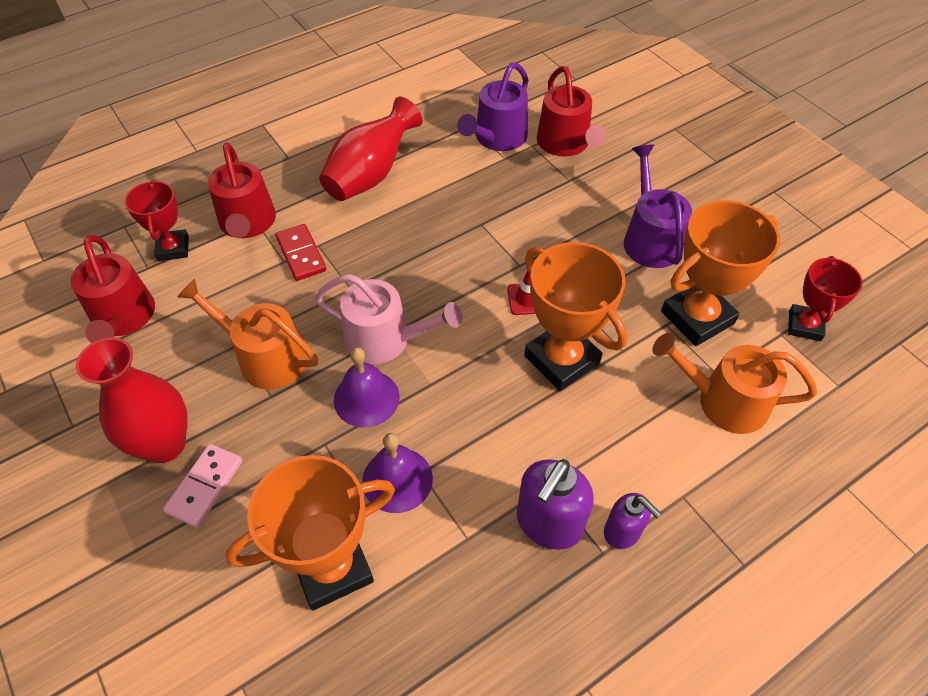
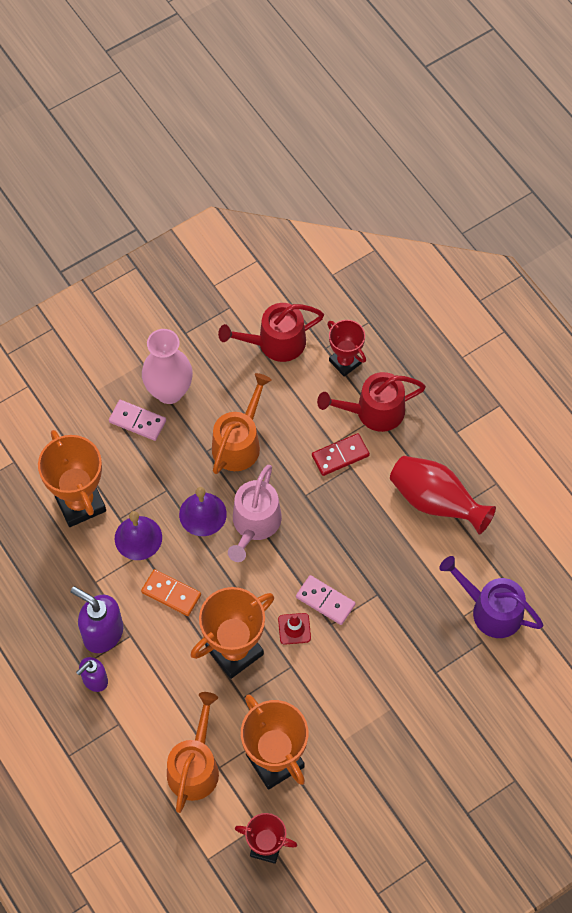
camera: 90 degrees right, 10 degrees up
red vase [76,337,188,463] -> pink vase [142,329,193,404]
red trophy [125,180,189,261] -> red trophy turned 60 degrees clockwise [327,320,366,377]
red watering can [537,66,606,157] -> none
purple watering can [624,144,692,268] -> none
none -> orange domino [141,569,201,616]
none -> pink domino [296,575,355,625]

